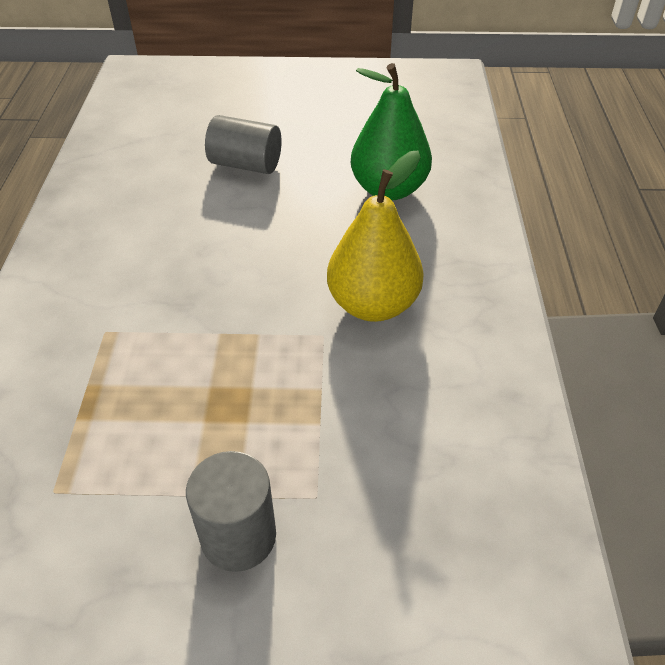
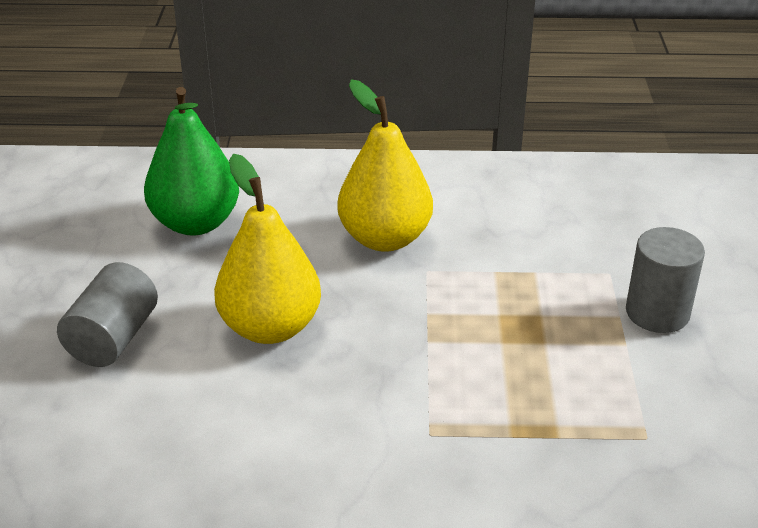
camera: 90 degrees left, 10 degrees down
none -> yellow pear [214,154,321,344]

